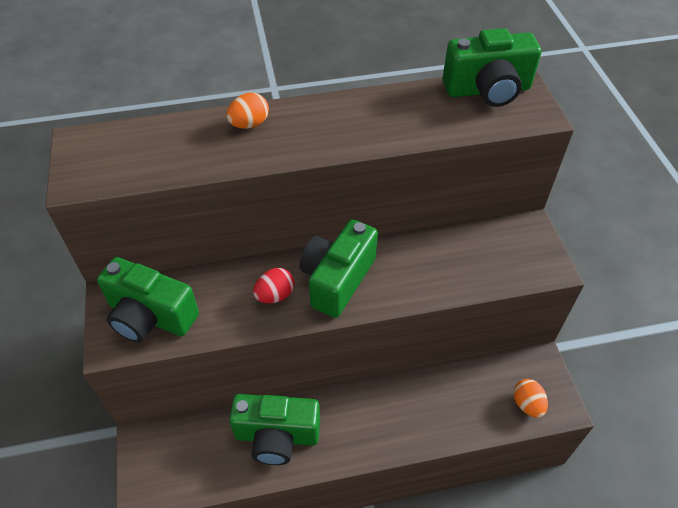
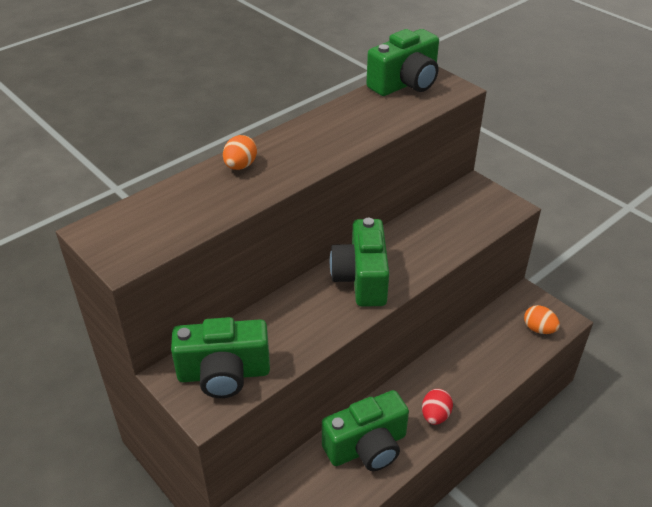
camera: 30 degrees left, 10 degrees down
red egg [253,268,294,303] -> red egg moved to [422,389,453,425]

